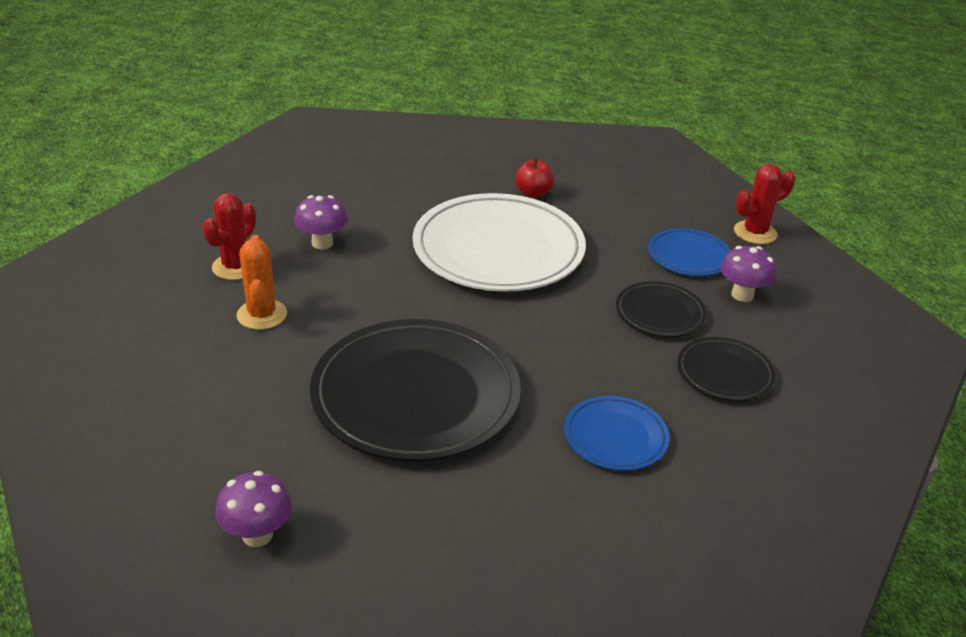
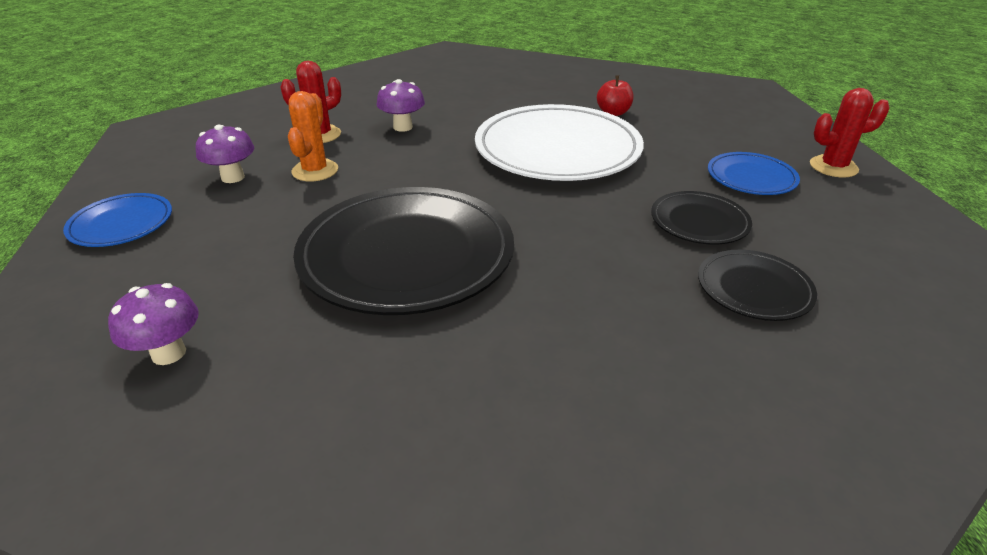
camera: 20 degrees right, 0 degrees up
blue plate [564,396,670,471] -> blue plate moved to [63,193,172,247]
purple mushroom [721,246,776,302] -> purple mushroom moved to [196,125,254,183]

